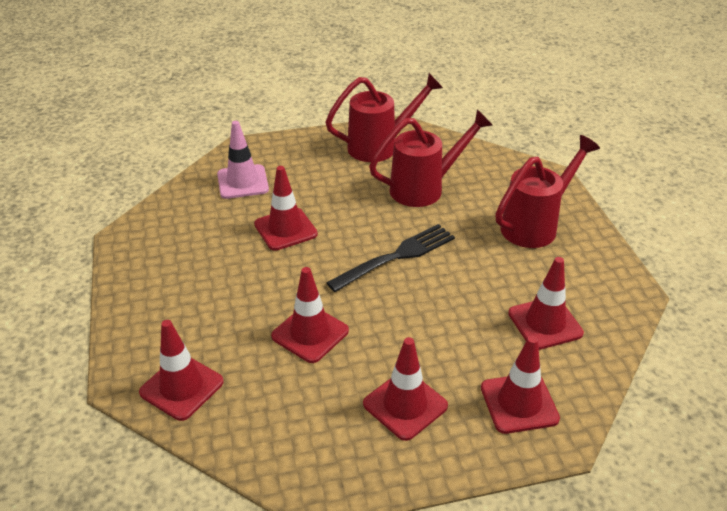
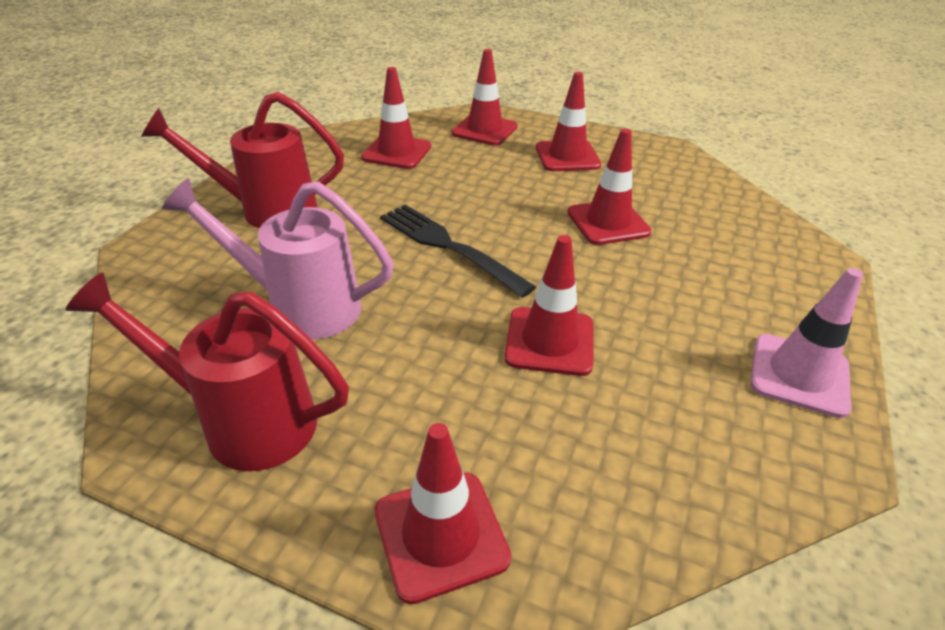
camera: 145 degrees left, 0 degrees up
red traffic cone [139,320,224,421] -> red traffic cone moved to [375,423,511,604]
pink traffic cone [217,121,269,199] -> pink traffic cone moved to [750,268,863,418]
black fork [326,224,455,292] -> black fork turned 45 degrees clockwise [380,205,536,298]
red watering can [369,109,493,207] -> pink watering can [162,178,394,340]

